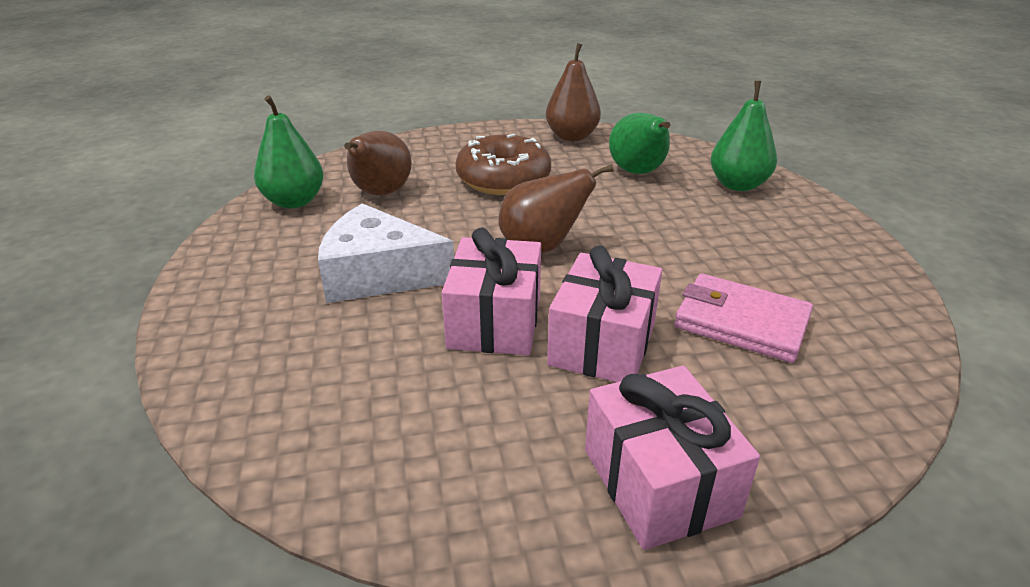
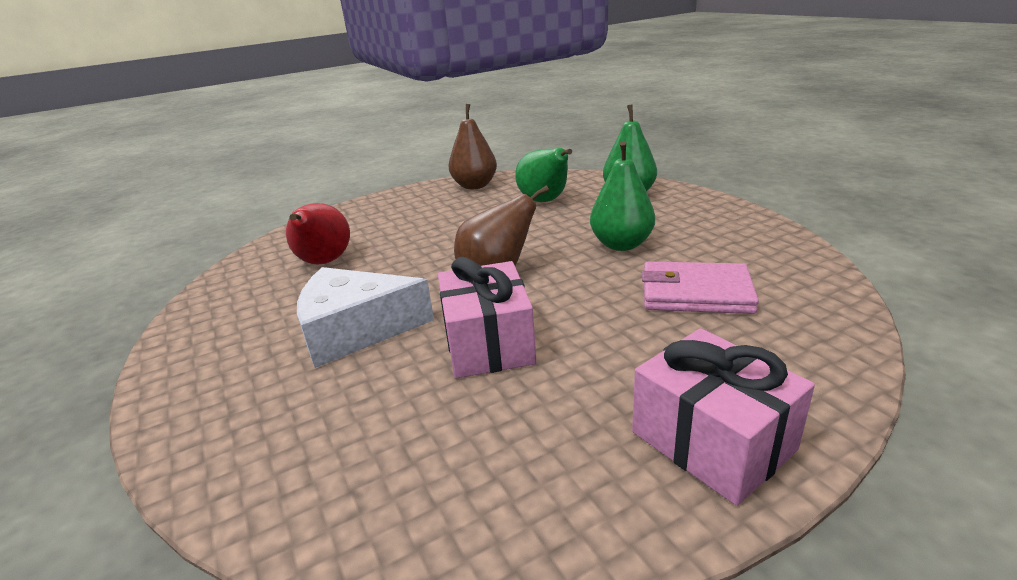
camera: 15 degrees left, 5 degrees down
green pear [254,96,324,209] -> green pear moved to [590,141,655,251]
brown pear [344,131,412,196] -> red pear [286,203,350,265]
brown donut [456,134,551,195] -> none
pink gift [547,245,662,382] -> none

